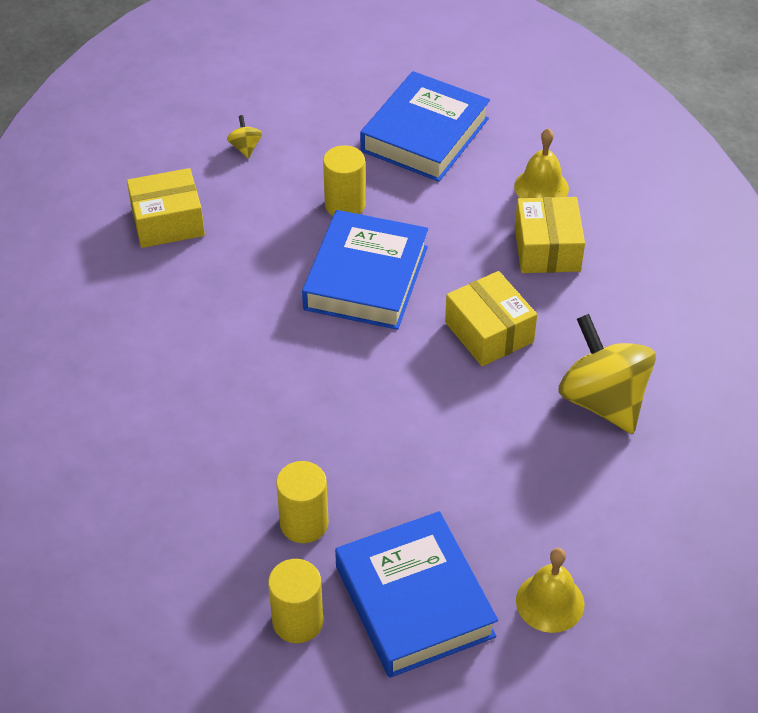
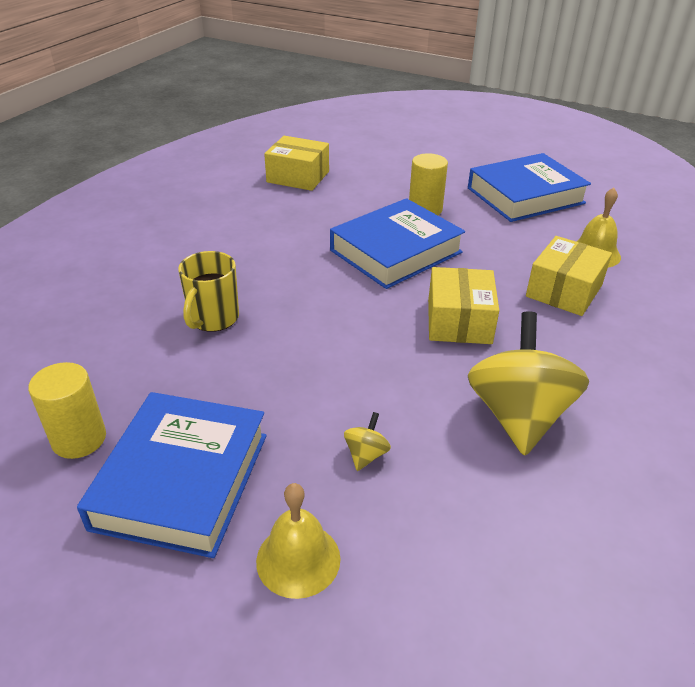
camera: 35 degrees right, 10 degrees down
yellow spinning top [227,115,262,159] -> yellow spinning top moved to [344,412,391,471]
yellow cylinder [276,461,329,543] -> none
none -> yellow mug [178,251,239,332]

